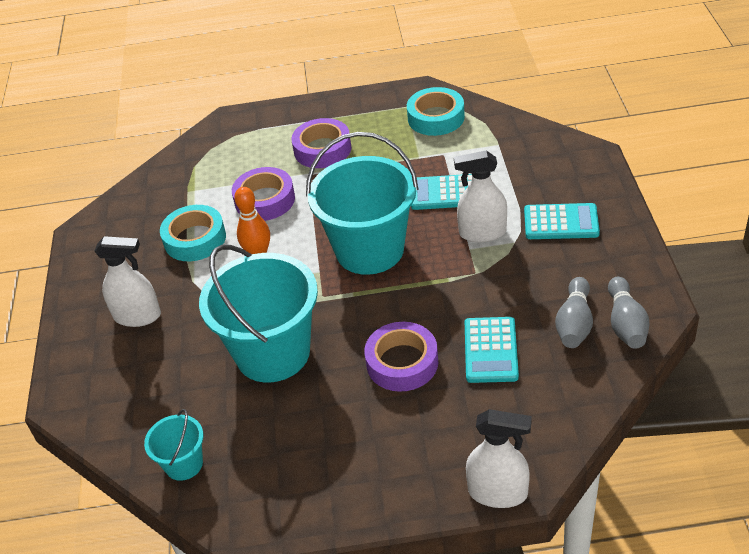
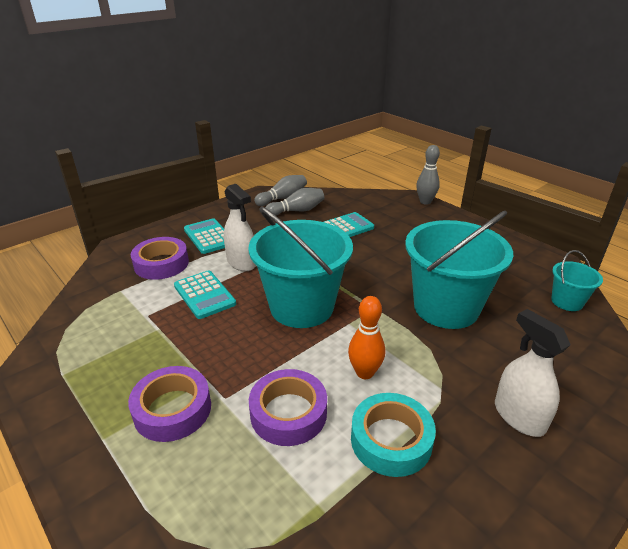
camera: 130 degrees left, 10 degrees down
purple tape [364,322,438,392] -> purple tape moved to [131,237,189,280]
turquoise tape [407,87,465,136] -> none
white spray bottle [466,409,532,508] -> grey bowling pin [416,145,440,204]

